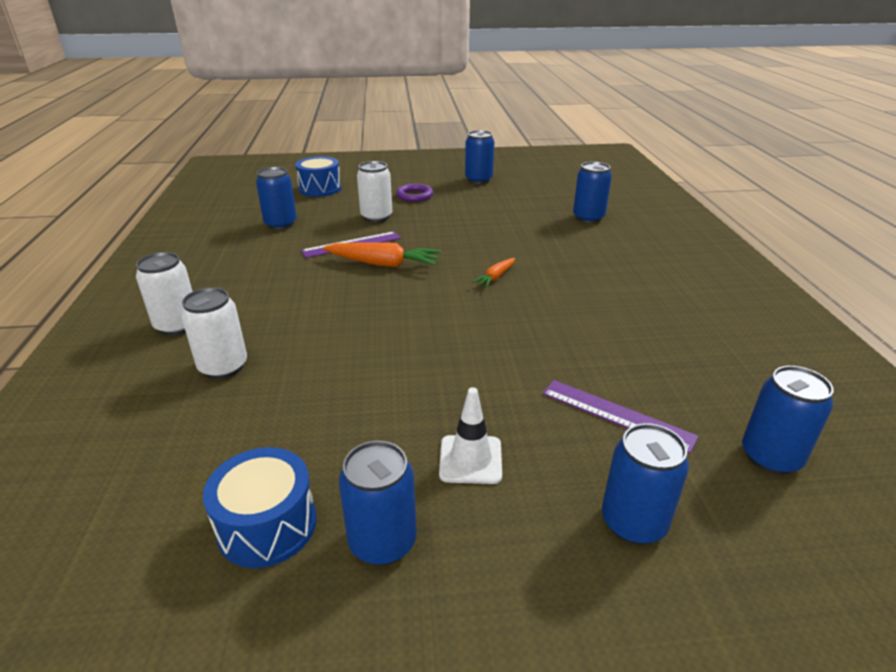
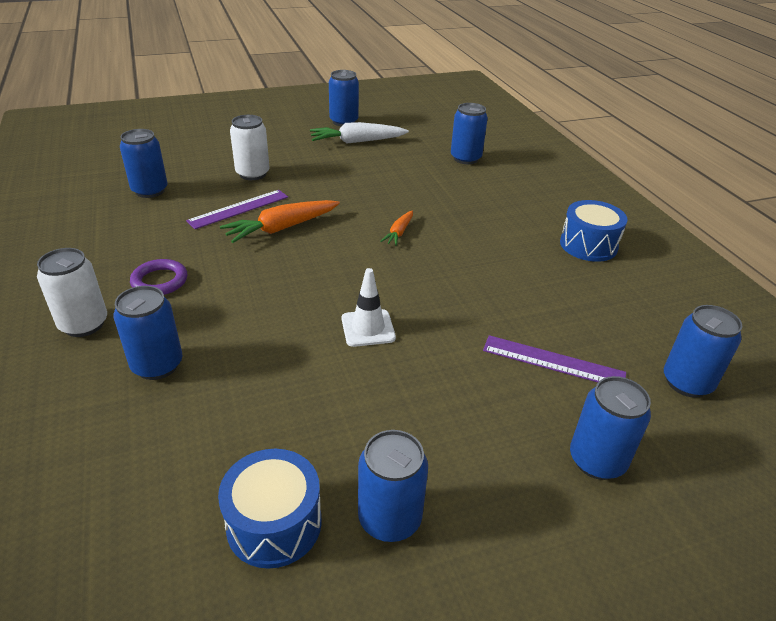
camera: 15 degrees left, 5 degrees up
white can [181,288,247,379] -> blue can [113,286,182,380]
blue drum [295,156,341,197] -> blue drum moved to [560,200,627,262]
orange carrot [323,242,441,267] -> orange carrot turned 150 degrees clockwise [220,200,340,243]
purple ring [396,184,433,202] -> purple ring moved to [130,259,187,295]
white traffic cone [439,387,502,484] -> white traffic cone moved to [342,268,396,347]
none -> white carrot [310,122,409,144]

